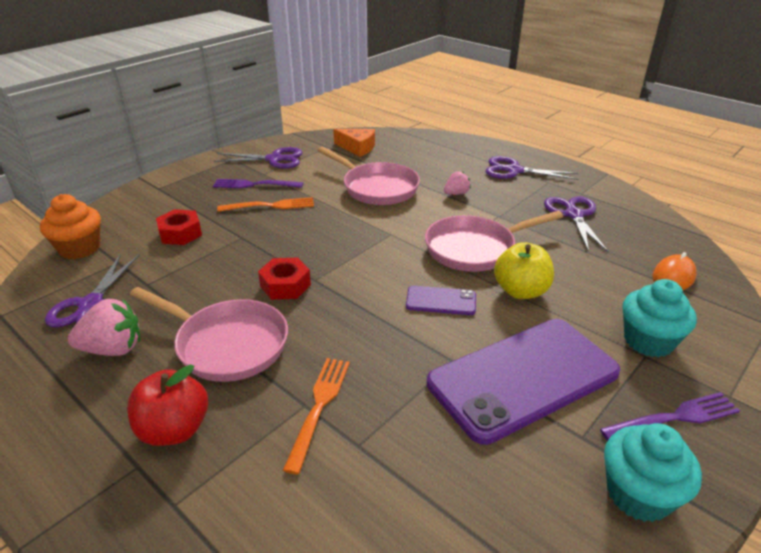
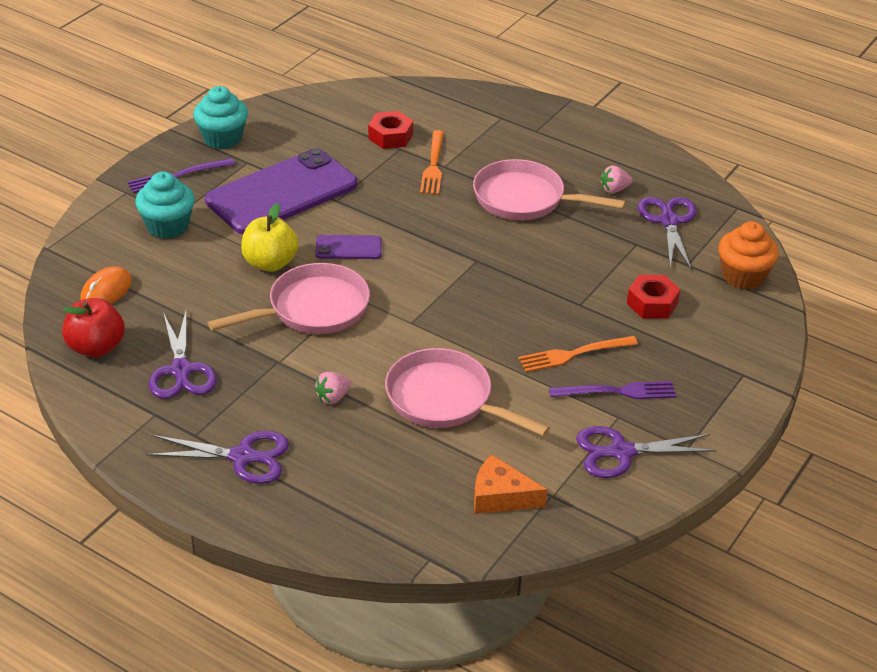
camera: 170 degrees right, 5 degrees up
pink strawberry [68,299,140,356] -> pink strawberry [600,165,632,194], size x0.60
red apple [127,364,208,446] -> red apple moved to [62,298,125,357]
red nut [258,258,311,300] -> red nut moved to [368,111,413,149]

